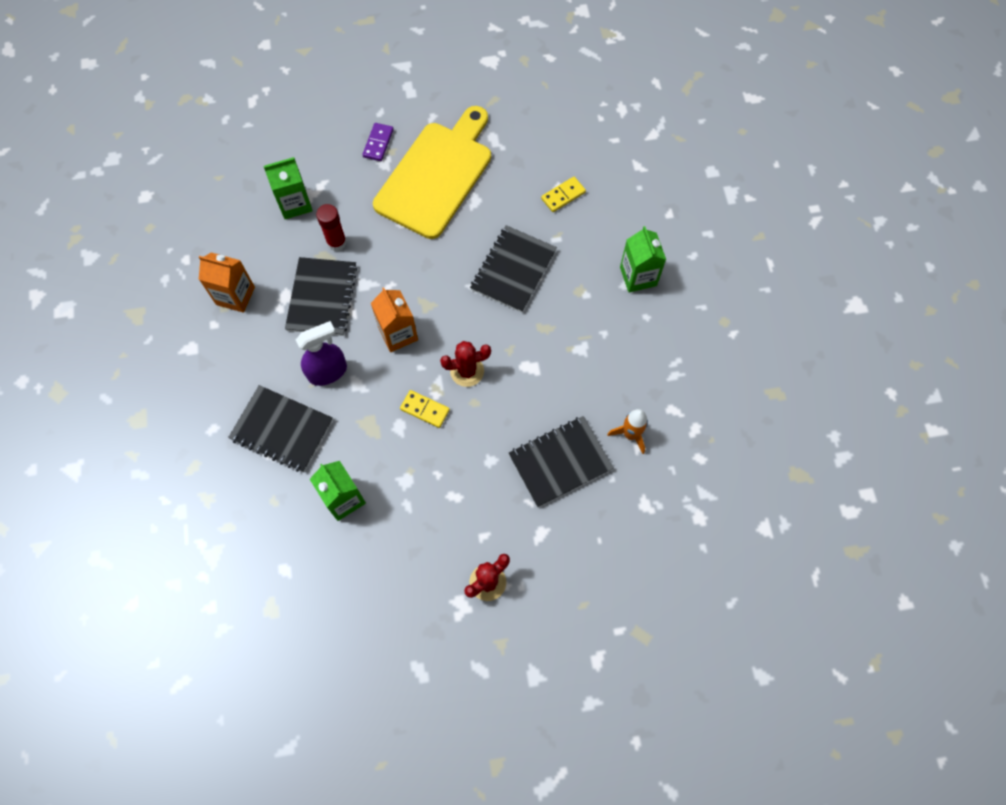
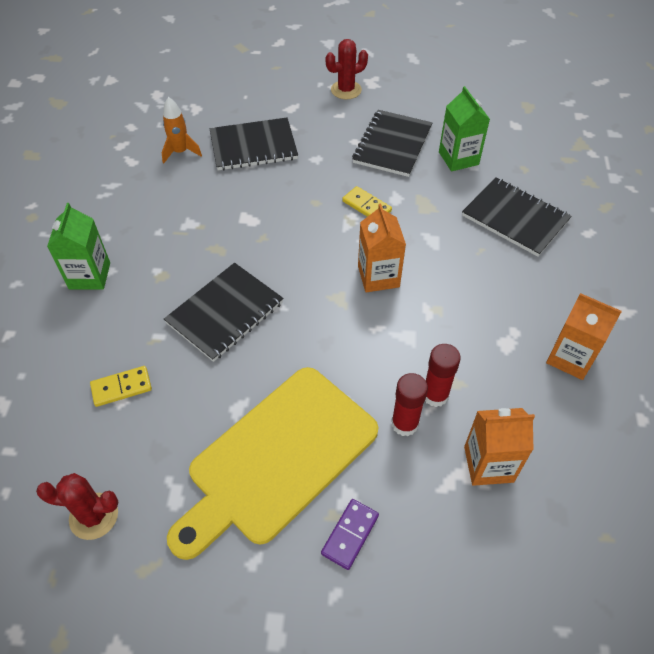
camera: 165 degrees left, 15 degrees down
green carton [263,157,313,219] -> orange carton [464,408,535,486]
black notebook [285,257,357,336] -> black notebook moved to [352,110,432,177]
purple spray bottle [296,321,347,386] -> none
red cactus [440,341,491,387] -> red cactus moved to [36,473,119,540]
none -> red glue stick [391,373,428,436]

